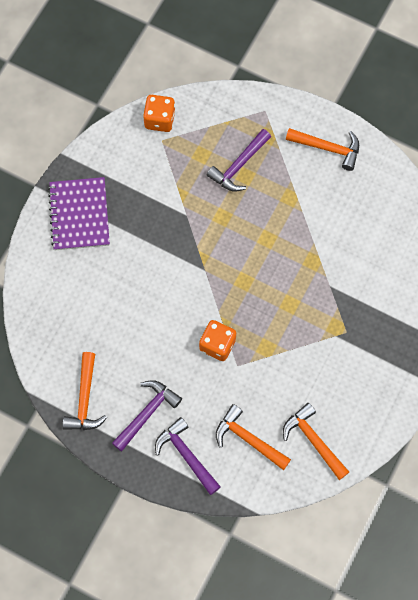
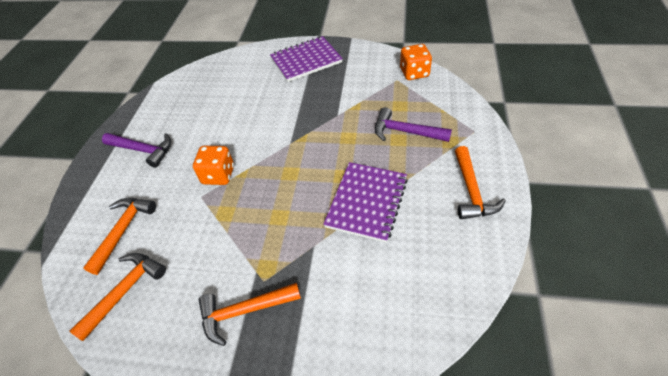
camera: 75 degrees right, 20 degrees down
orange hammer [62,352,107,430] -> orange hammer moved to [199,283,301,346]
purple hammer [155,417,221,495] -> none
none -> purple notebook [323,162,408,243]

